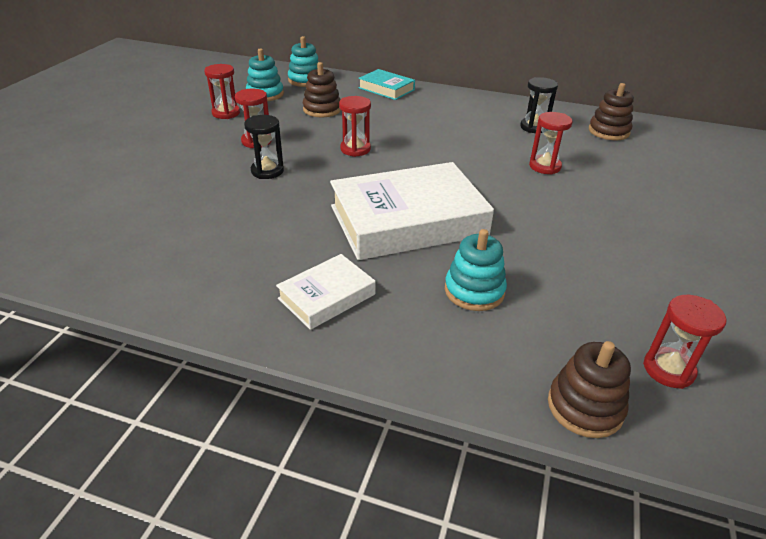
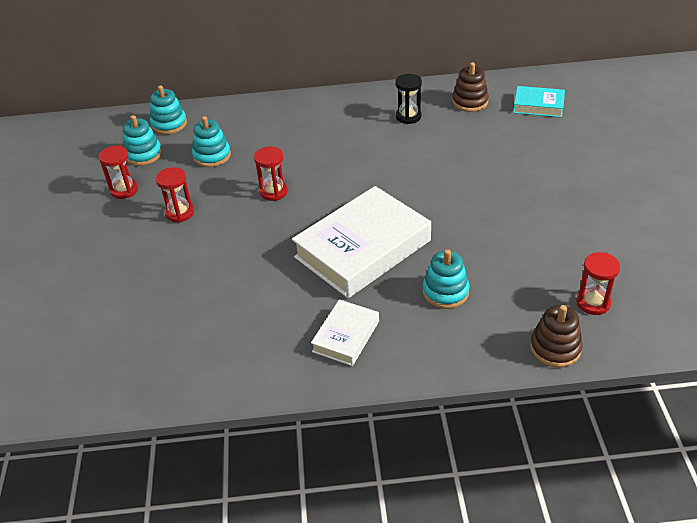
camera: 20 degrees left, 5 degrees up
black hourglass [244,115,284,179] -> none
brown stacking toy [303,62,341,117] -> turquoise stacking toy [192,116,231,167]
turquoise book [358,69,415,100] -> turquoise book moved to [513,86,565,117]
red hourglass [529,112,573,175] -> none

